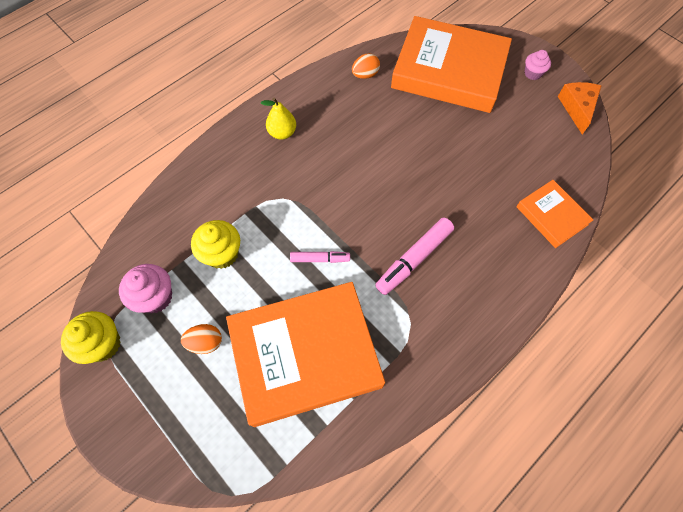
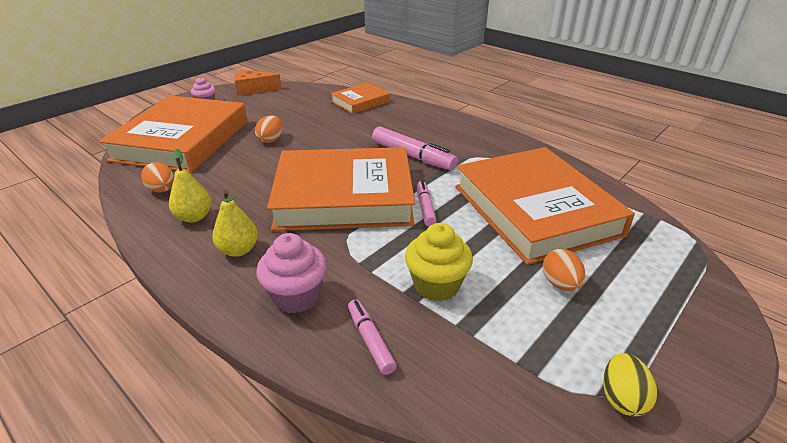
camera: 95 degrees left, 30 degrees down
yellow cupcake [61,311,120,364] -> yellow egg [603,353,657,416]
pink cupcake [119,264,172,313] -> pink cupcake moved to [256,233,327,314]
none -> yellow pear [169,149,211,222]
none -> orange egg [255,116,282,143]
none -> orange book [267,147,415,231]
none -> pink marker [348,299,397,375]

